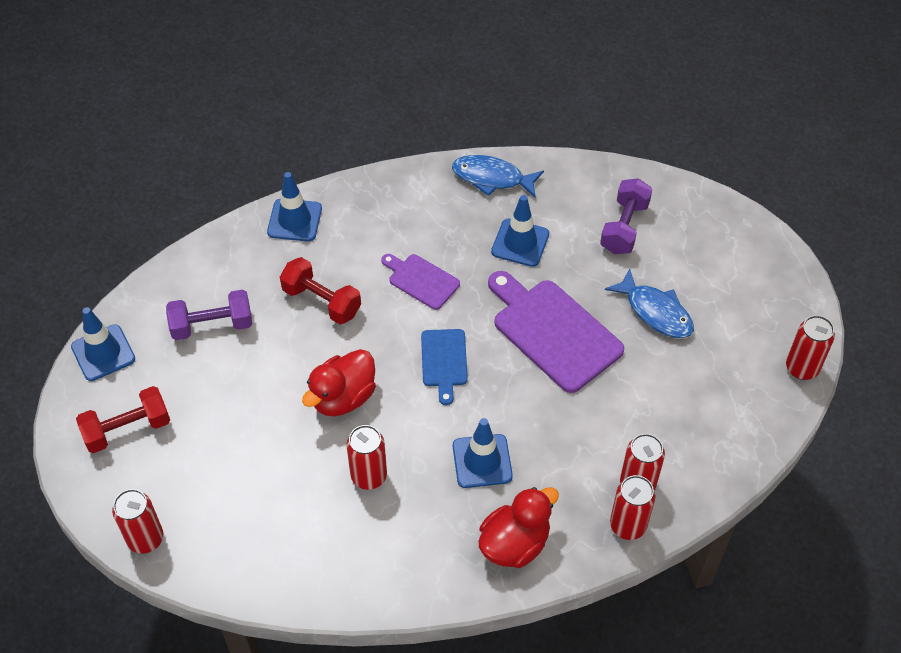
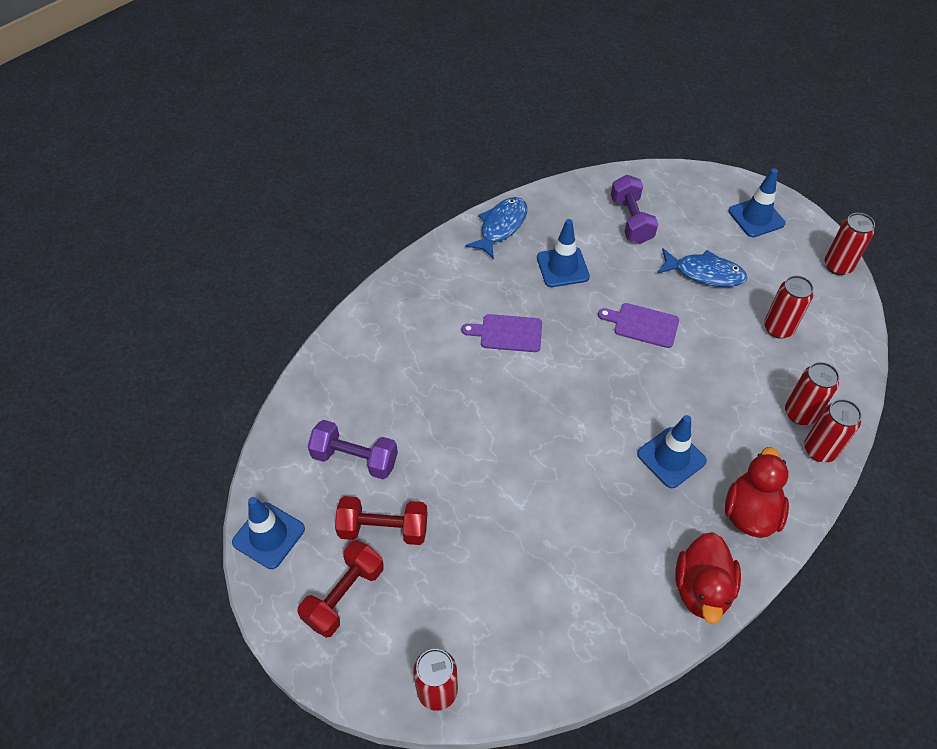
camera: 30 degrees left, 0 degrees up
purple dumbbell [166,289,252,340] -> purple dumbbell turned 60 degrees clockwise [308,420,398,479]
blue traffic cone [267,172,322,241] -> blue traffic cone moved to [728,168,786,237]
red dumbbell [280,257,361,324] -> red dumbbell moved to [335,496,428,545]
red duck [302,349,376,416] -> red duck moved to [675,532,741,624]
red can [347,425,387,490] -> red can moved to [764,275,814,339]
blue cutting board [421,329,468,405] -> none
blue fish [452,155,544,198] -> blue fish turned 135 degrees clockwise [465,197,527,259]
purple cutting board [488,271,624,393] -> purple cutting board [598,303,679,348], size x0.55

